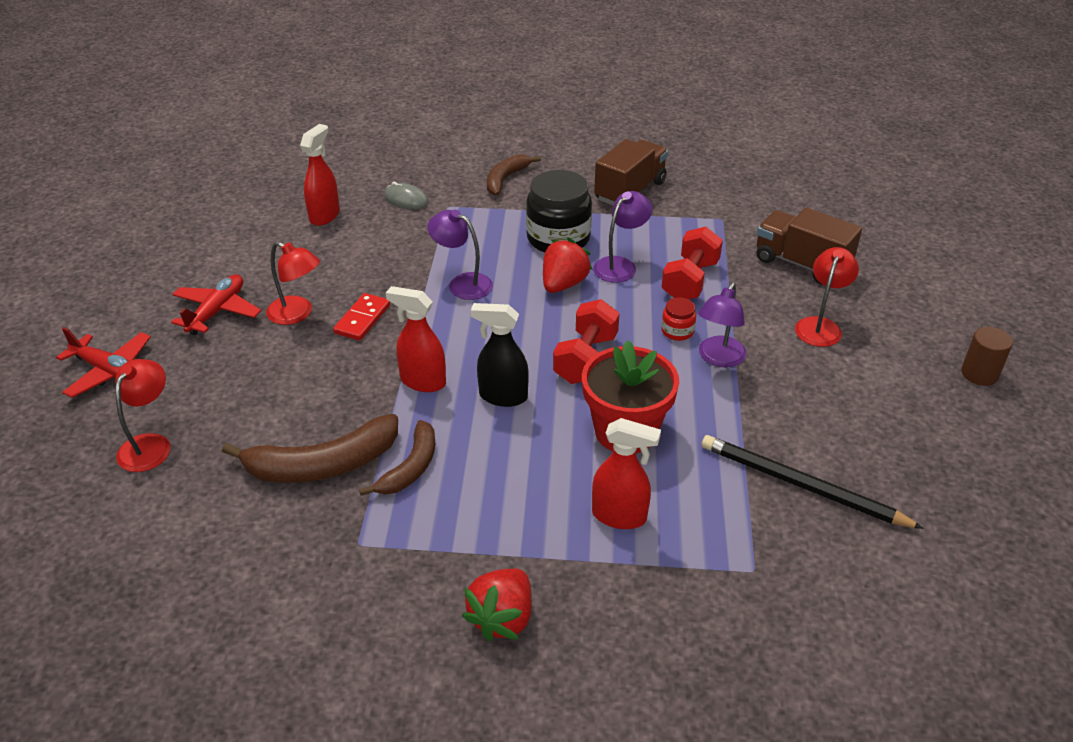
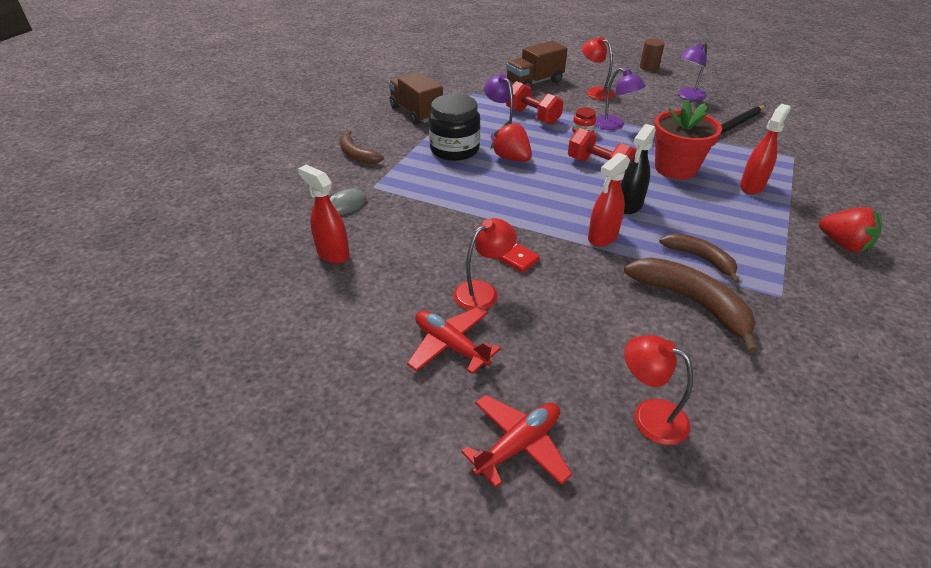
camera: 70 degrees left, 0 degrees up
brown banana [222,414,398,483] -> brown banana turned 45 degrees counterclockwise [624,257,758,354]
purple lamp [427,210,493,300] -> purple lamp moved to [678,42,707,101]

